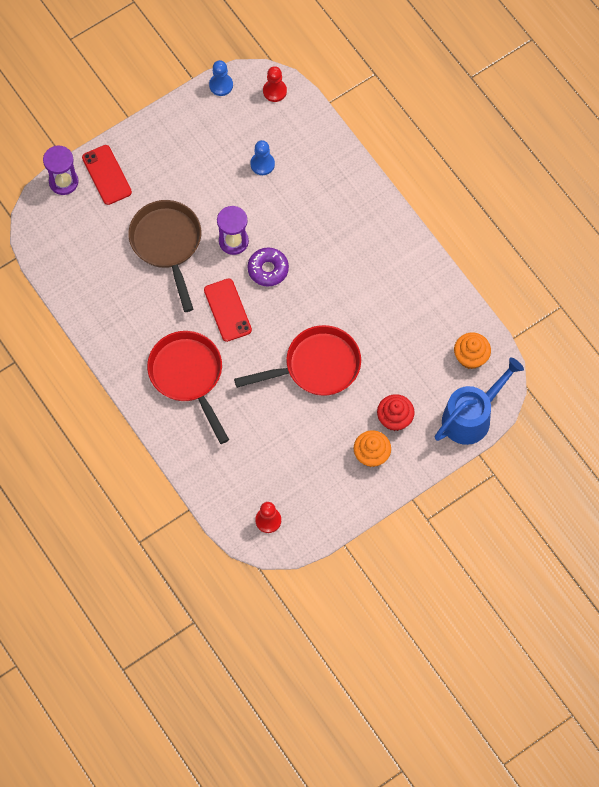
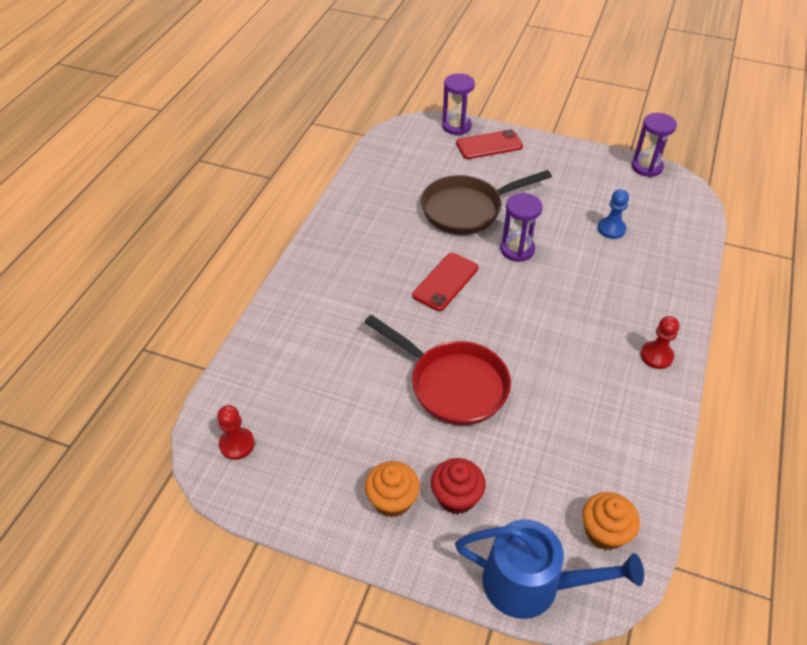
camera: 55 degrees right, 20 degrees down
red phone [82,145,132,205] -> red phone turned 45 degrees clockwise [456,129,523,159]
brown pan [128,200,201,312] -> brown pan turned 150 degrees counterclockwise [421,170,552,235]
red pan [147,331,229,444] -> none
blue pawn [209,60,233,96] -> purple hourglass [632,113,677,177]
purple donut [247,247,289,287] -> none
red pawn [263,66,287,102] -> red pawn moved to [641,316,679,369]

